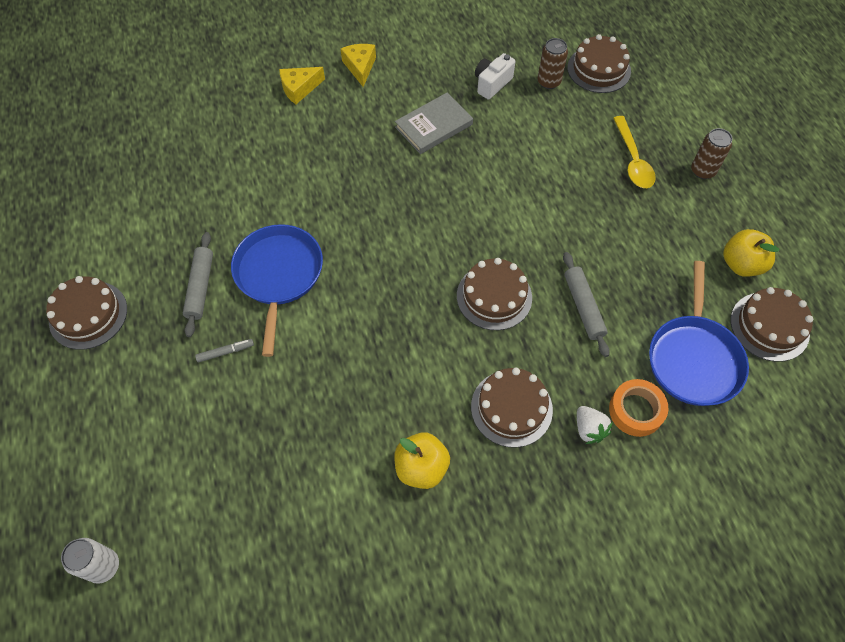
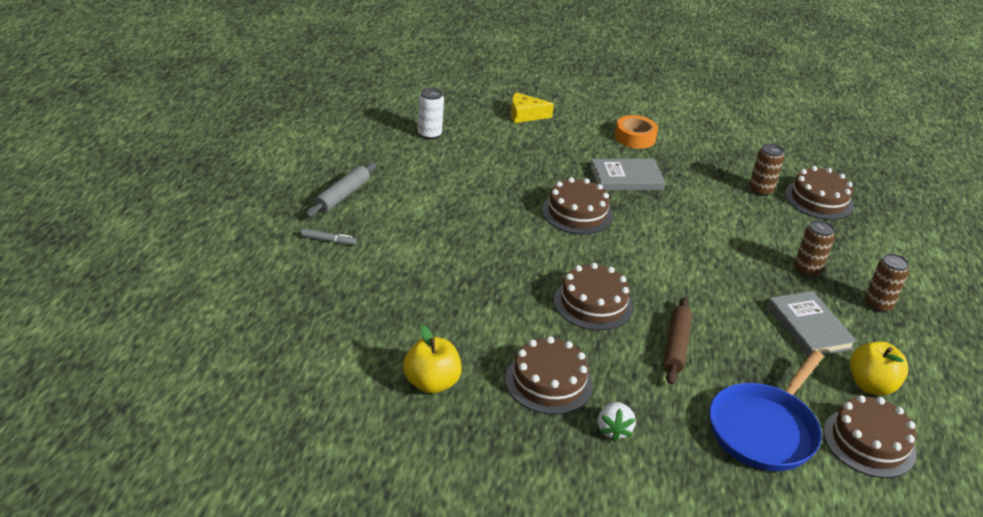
camera: 25 degrees right, 25 degrees down
brown cake [46,276,127,350] -> brown cake moved to [542,177,613,234]
white can [61,538,119,584] -> white can moved to [417,88,444,140]
blue pan [231,224,323,357] -> none
yellow cheese [340,44,376,87] -> none
white camera [475,53,516,100] -> none
grey rolling pin [563,252,610,357] -> brown rolling pin [663,297,693,384]
orange tape [609,379,668,437] -> orange tape moved to [615,115,658,149]
yellow spoon [613,116,656,188] -> brown can [794,220,835,278]
none -> grey book [767,291,857,356]

